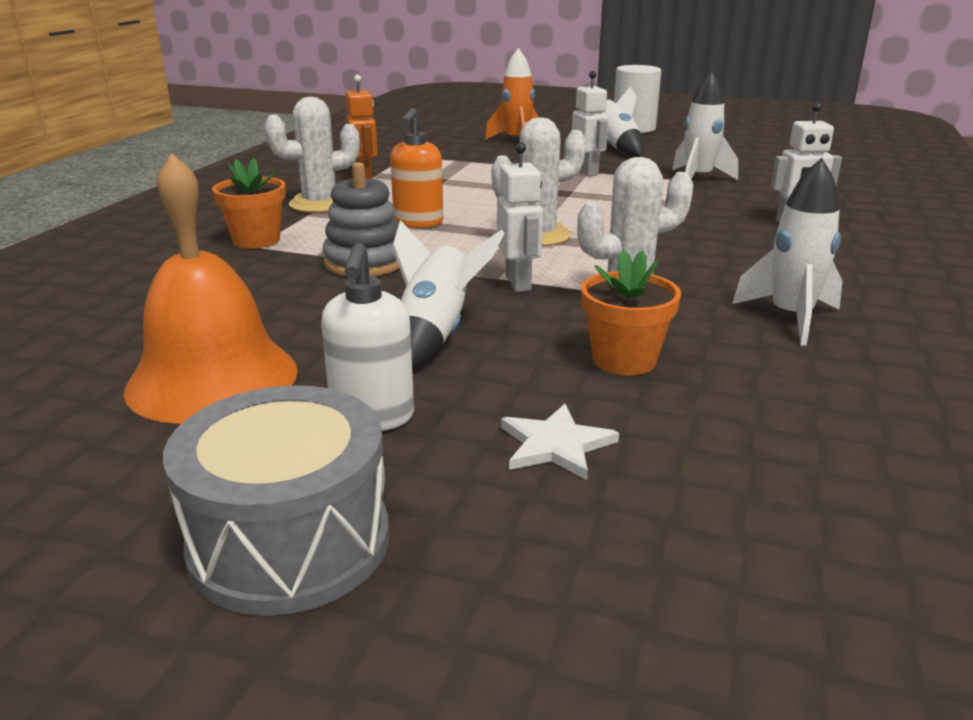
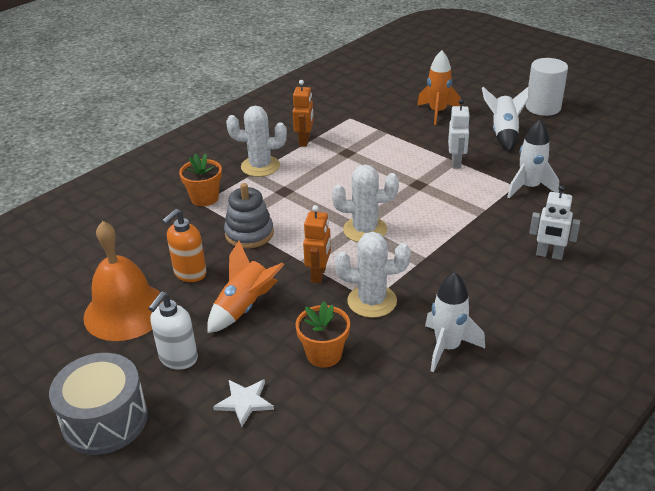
camera: 25 degrees right, 10 degrees up
orange soap dispenser [390,108,443,228] -> orange soap dispenser moved to [162,209,207,282]
white rocket [392,220,505,369] -> orange rocket [207,241,285,333]
white robot [497,142,543,292] -> orange robot [303,205,331,283]

